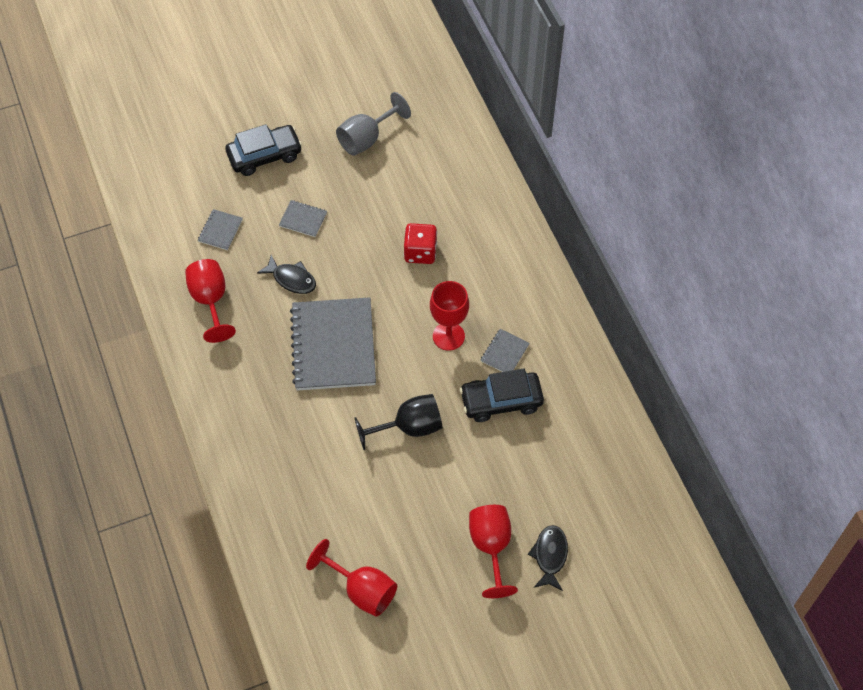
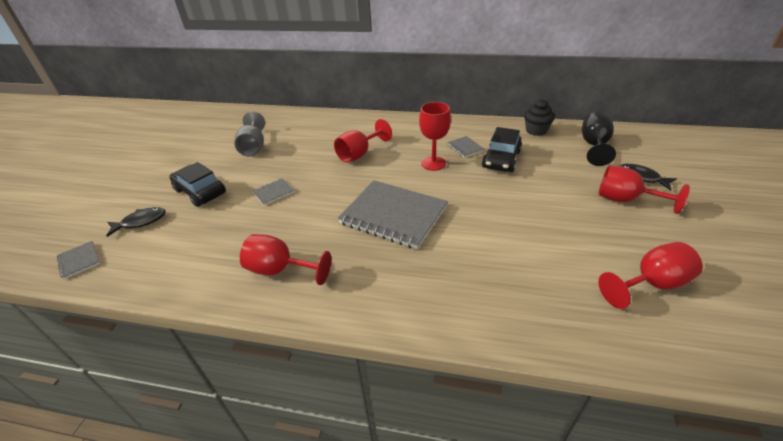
camera: 55 degrees left, 20 degrees down
grey notebook [198,209,243,250] -> grey notebook moved to [57,241,100,279]
black car [225,124,302,176] -> black car turned 60 degrees counterclockwise [169,162,226,207]
black fish [257,255,316,294] -> black fish moved to [106,207,166,237]
black goblet [354,394,443,450] -> black goblet moved to [582,112,616,166]
red dice [404,223,437,264] -> red goblet [334,119,392,163]
none -> black cupcake [524,99,555,136]

